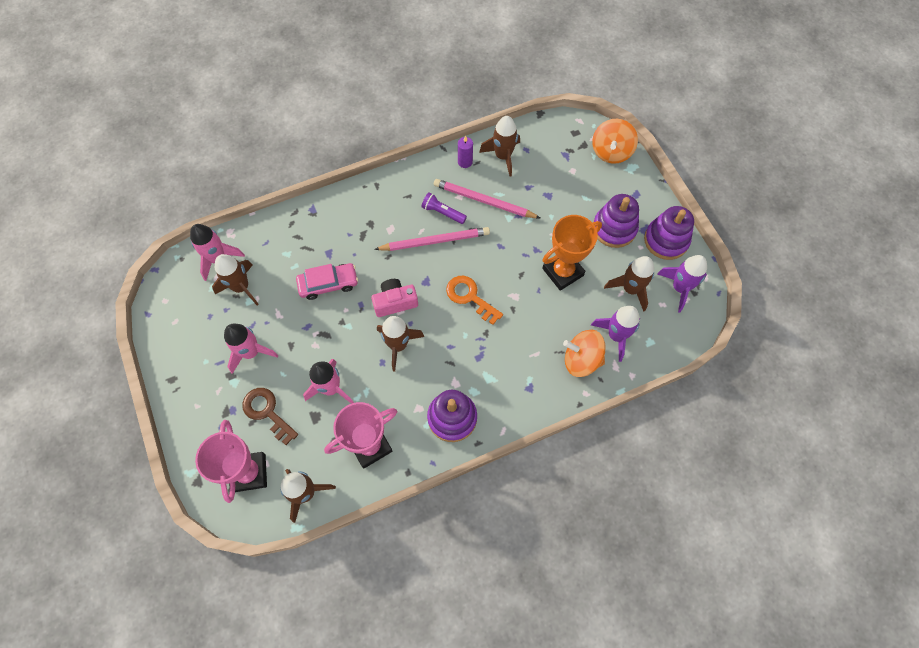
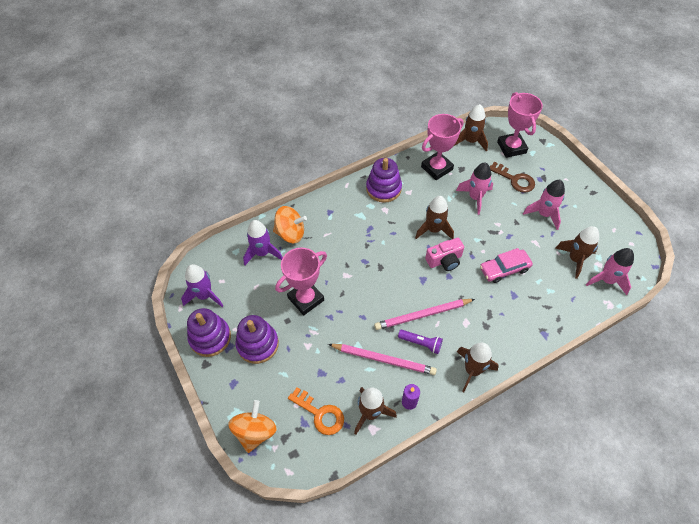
camera: 175 degrees right, 10 degrees down
orange key [446,276,503,325] -> orange key moved to [288,387,344,435]
orange trophy [542,215,602,291] -> pink trophy [275,248,327,315]
brown rocket [604,256,654,312] -> brown rocket moved to [456,343,499,392]

